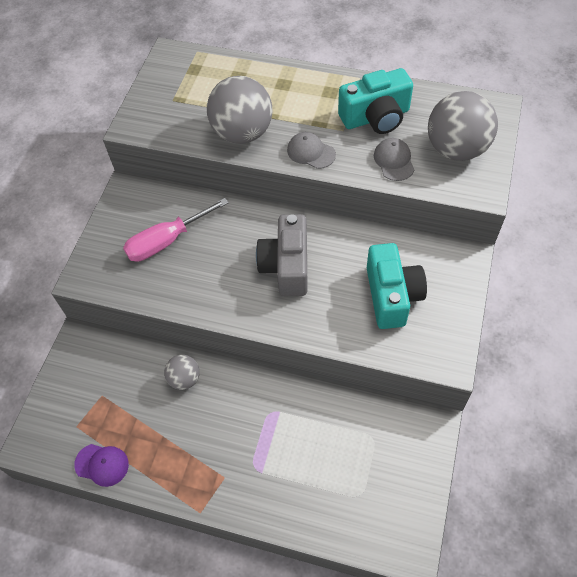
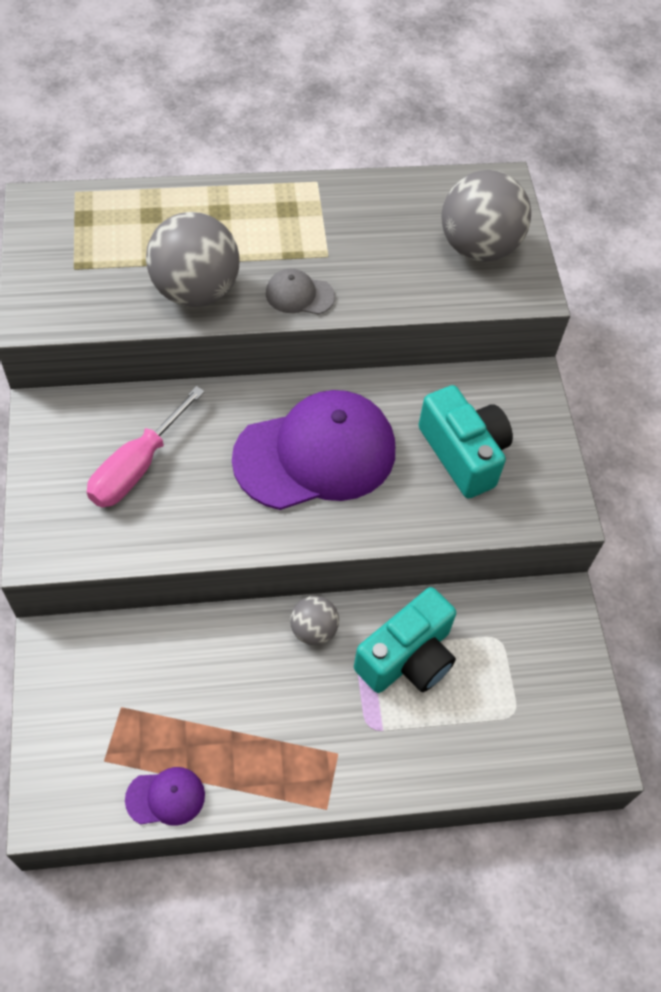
camera: 30 degrees left, 0 degrees up
grey ball [164,355,200,390] -> grey ball moved to [290,596,339,645]
grey camera [256,214,308,296] -> purple cap [232,390,395,510]
turquoise camera [338,68,413,134] -> turquoise camera moved to [354,587,456,693]
grey cap [374,138,414,181] -> none

